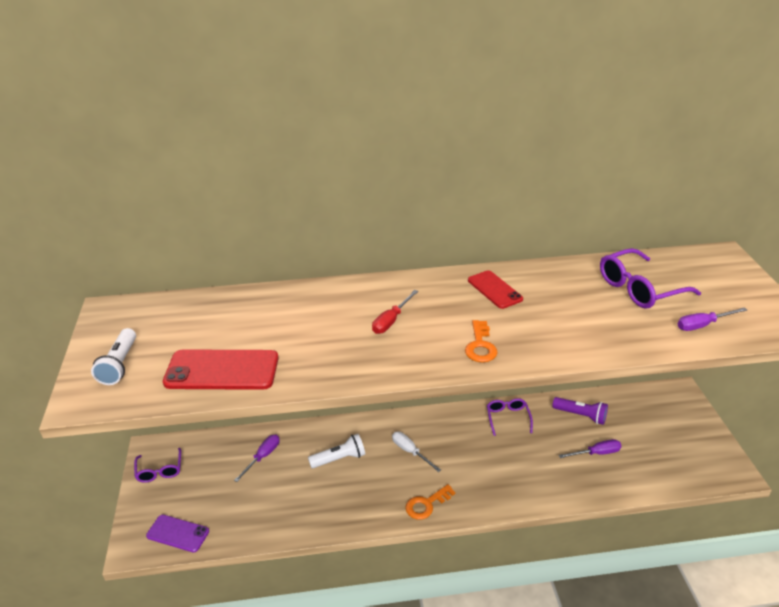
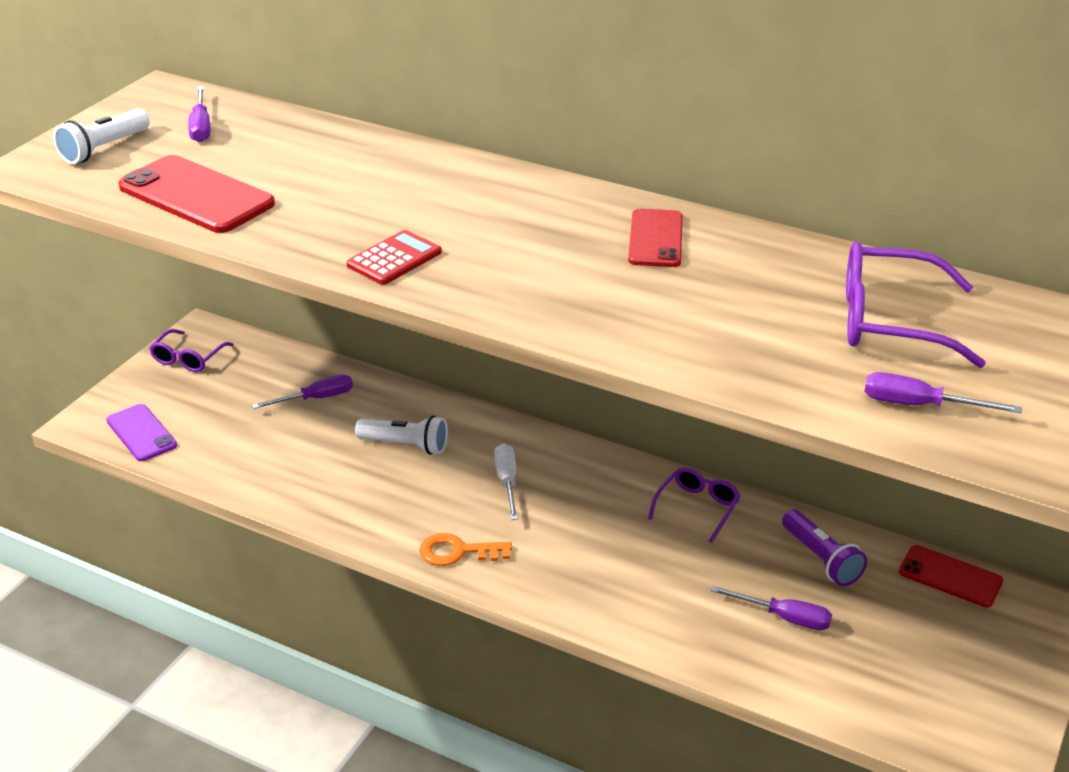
camera: 35 degrees right, 0 degrees up
red screwdriver [372,290,418,334] -> none
orange key [465,320,498,362] -> none
none -> purple screwdriver [188,86,210,142]
none -> red calculator [347,230,442,285]
none -> red phone [898,545,1003,607]

